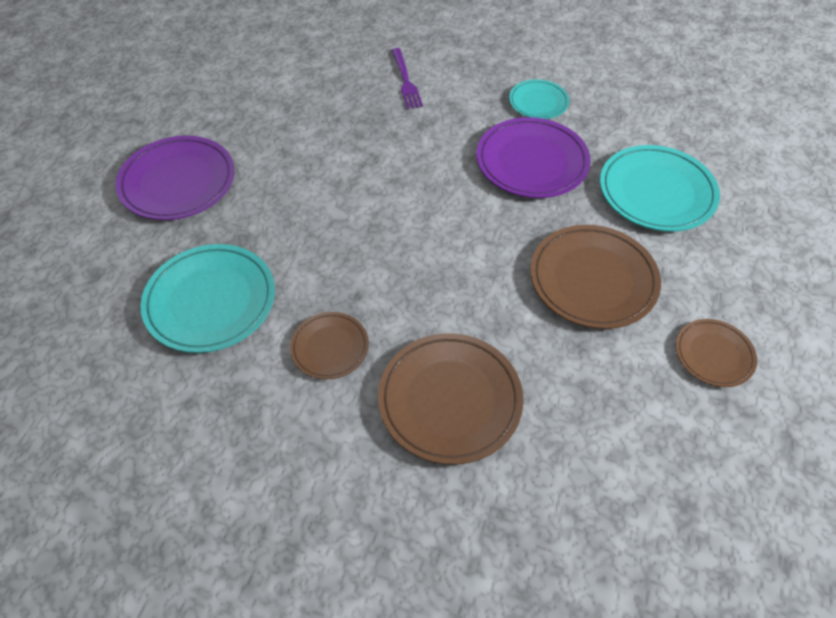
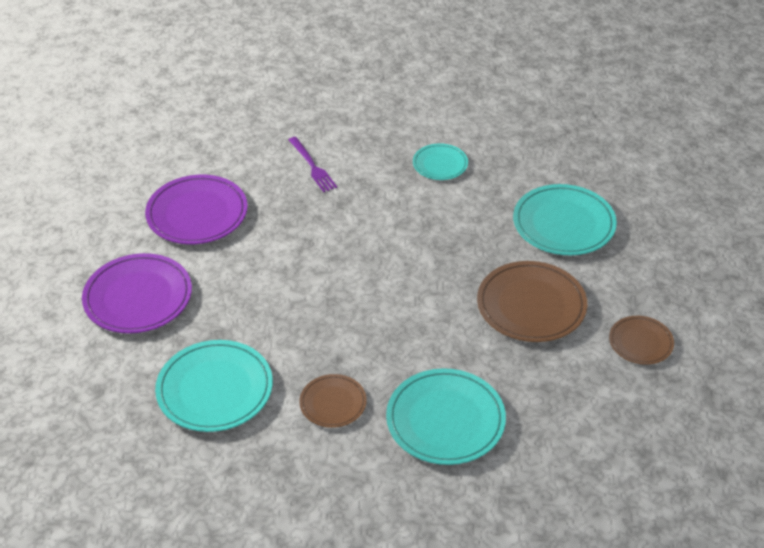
camera: 15 degrees left, 10 degrees down
brown plate [378,333,524,465] -> turquoise plate [386,368,506,465]
purple plate [476,117,591,198] -> purple plate moved to [145,175,248,244]

